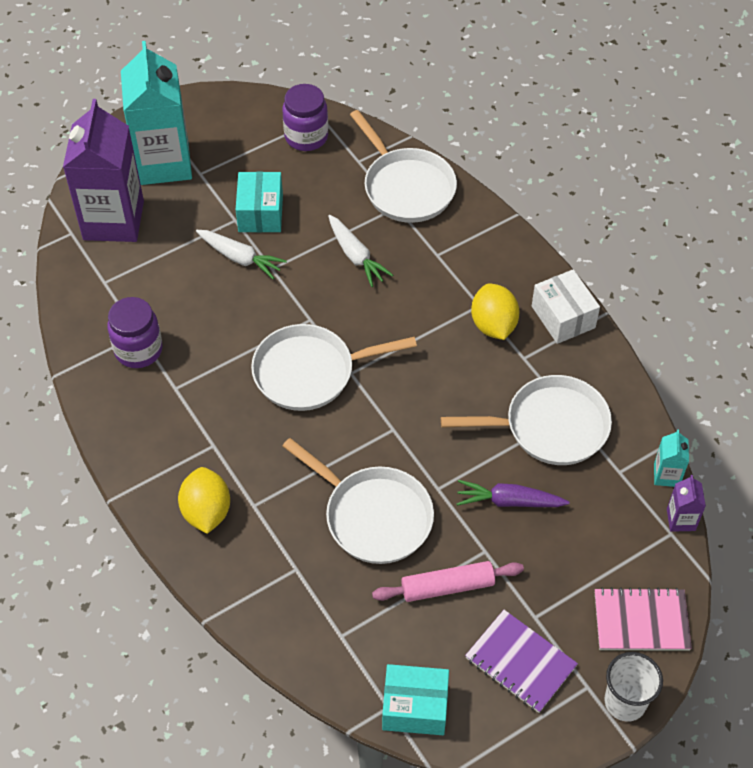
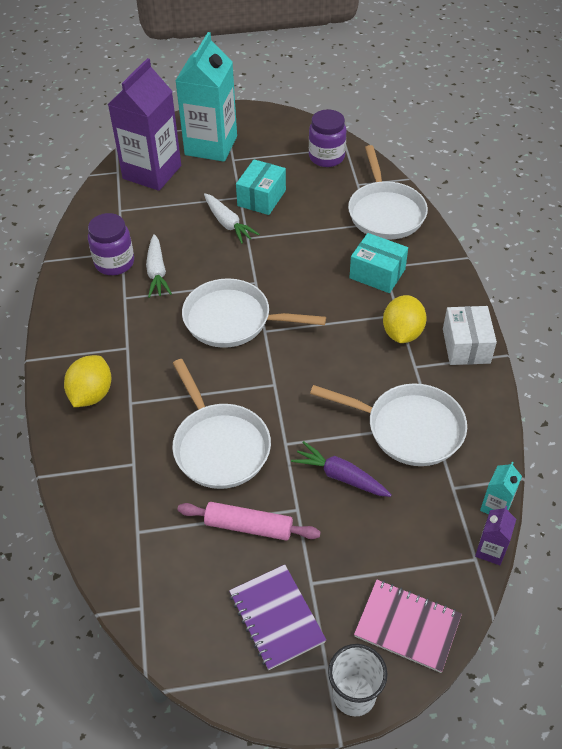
camera: 25 degrees right, 5 degrees down
white carrot [328,215,393,287] -> white carrot moved to [146,234,172,298]
turquoise box [382,664,449,735] -> turquoise box moved to [349,233,408,293]

